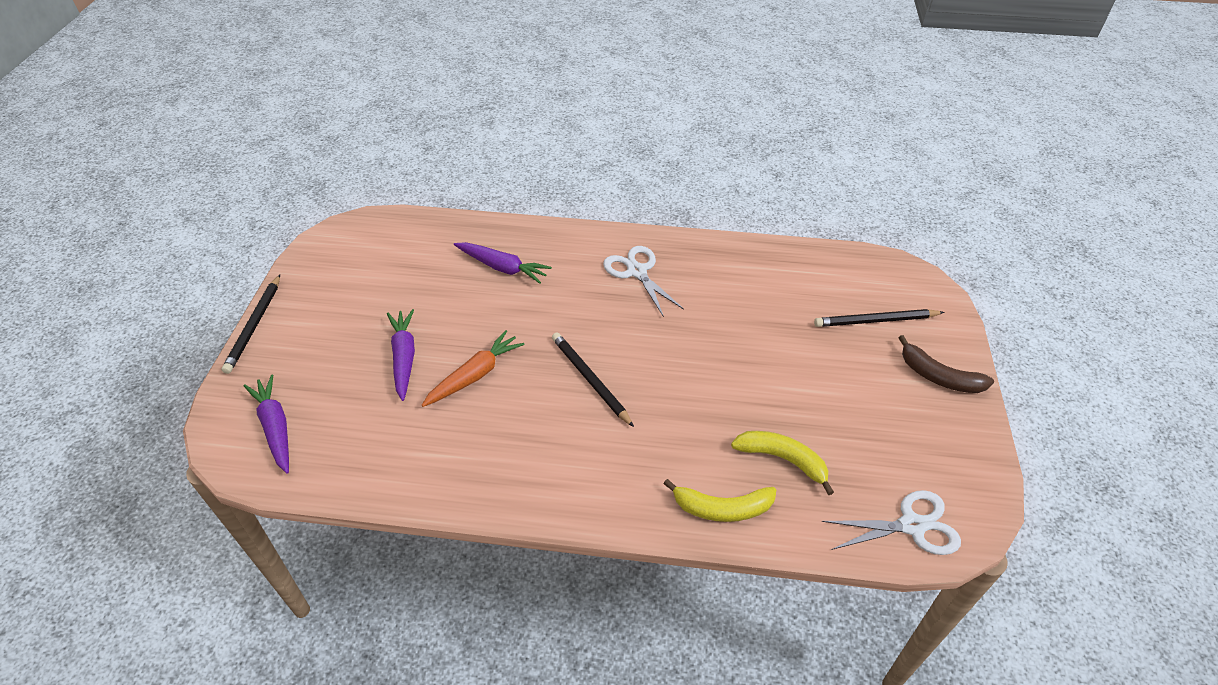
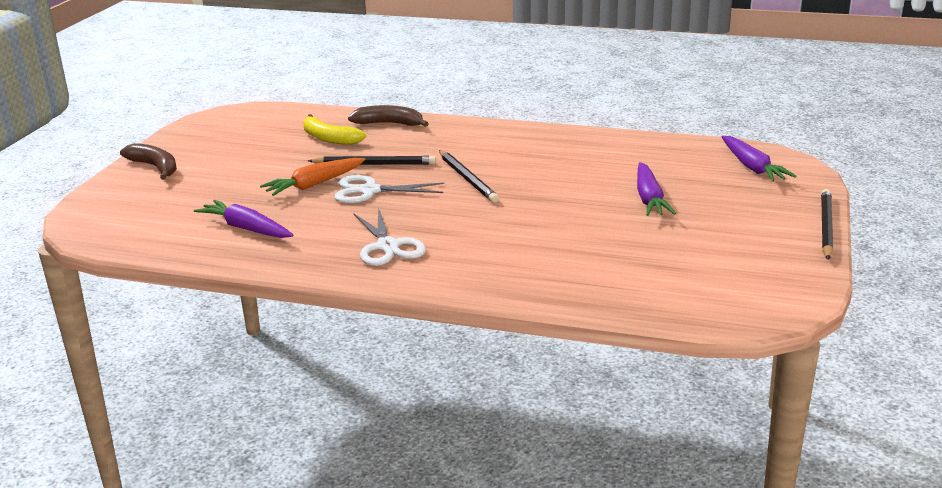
camera: 170 degrees left, 20 degrees down
orange carrot [421,330,525,407] -> orange carrot moved to [260,158,366,196]
purple carrot [454,242,552,284] -> purple carrot moved to [194,200,294,238]
yellow banana [663,479,776,522] -> brown banana [348,105,429,127]
black pencil [814,309,945,327] -> black pencil moved to [308,156,436,165]
white scissors [822,490,961,555] -> white scissors moved to [334,175,445,203]

